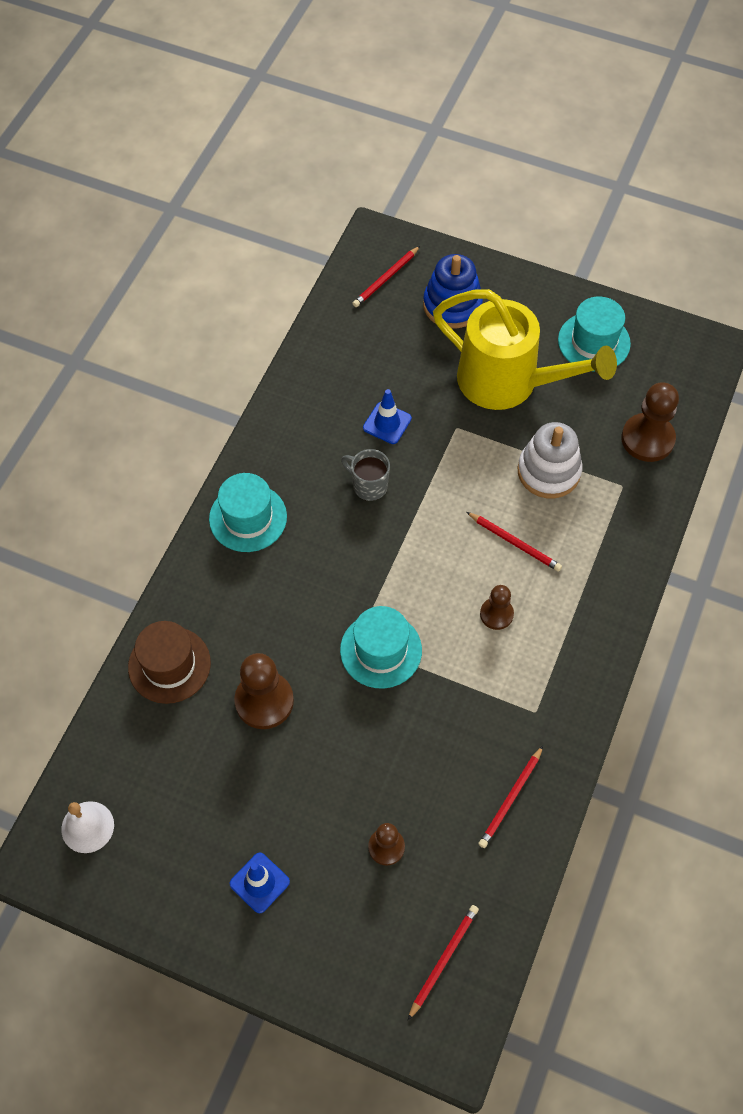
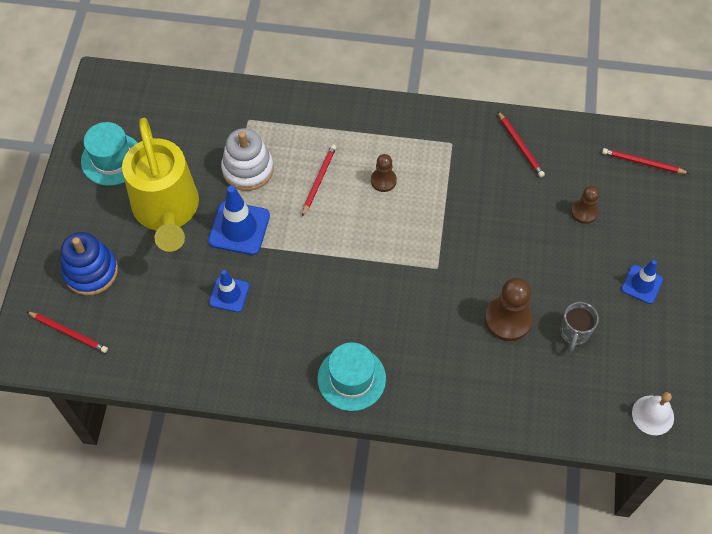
camera: 105 degrees left, 0 degrees up
brown hat [128,621,211,704] -> none
turquoise hat [340,606,422,689] -> none
grey mug [341,449,390,501] -> grey mug moved to [560,302,599,352]
yellow watering can [433,289,617,410] -> yellow watering can turned 150 degrees clockwise [122,118,199,252]
red pencil [478,746,543,848] -> red pencil turned 45 degrees clockwise [498,111,545,177]
brown pawn [621,382,679,462] -> none
none -> blue traffic cone [208,185,270,255]

